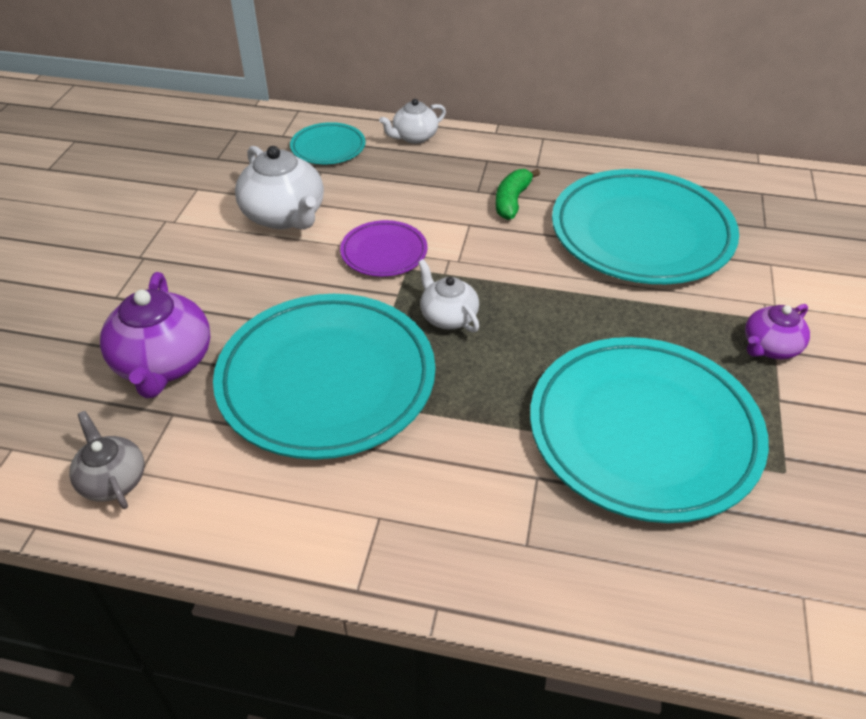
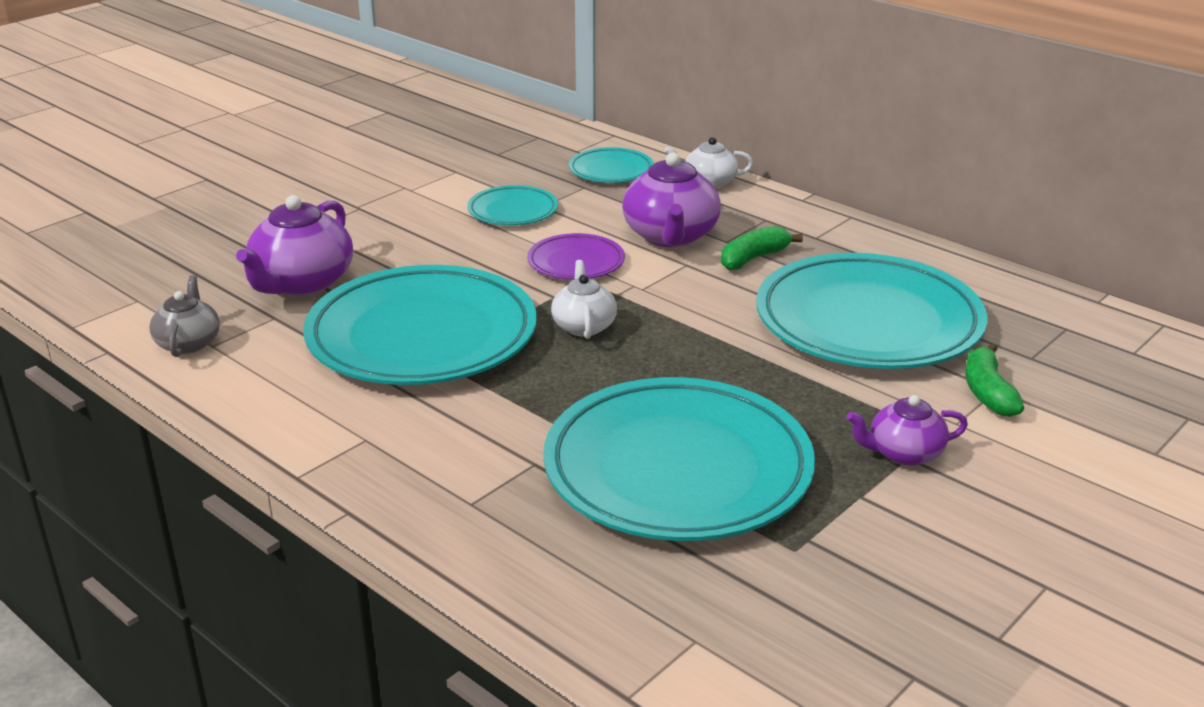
camera: 30 degrees right, 15 degrees down
white teapot [235,146,324,229] -> turquoise plate [467,185,558,225]
none -> purple teapot [622,152,721,247]
none -> green banana [965,343,1024,417]

